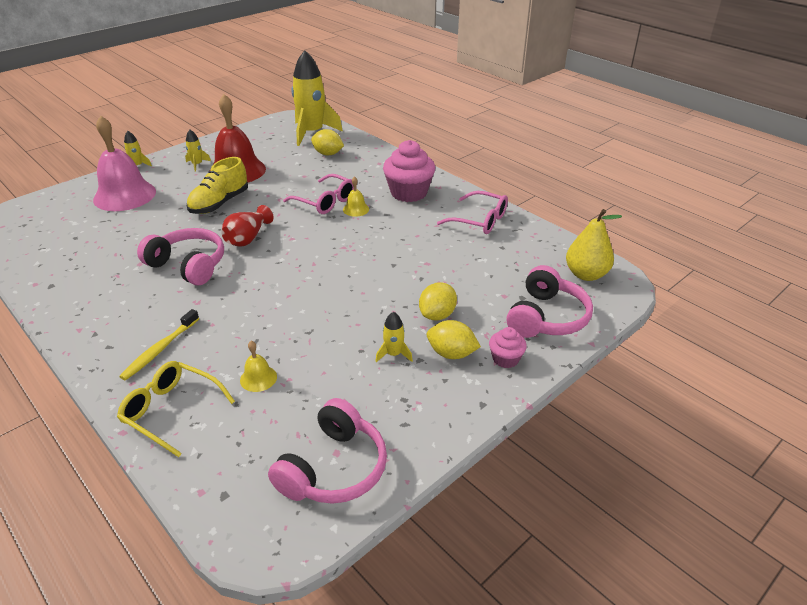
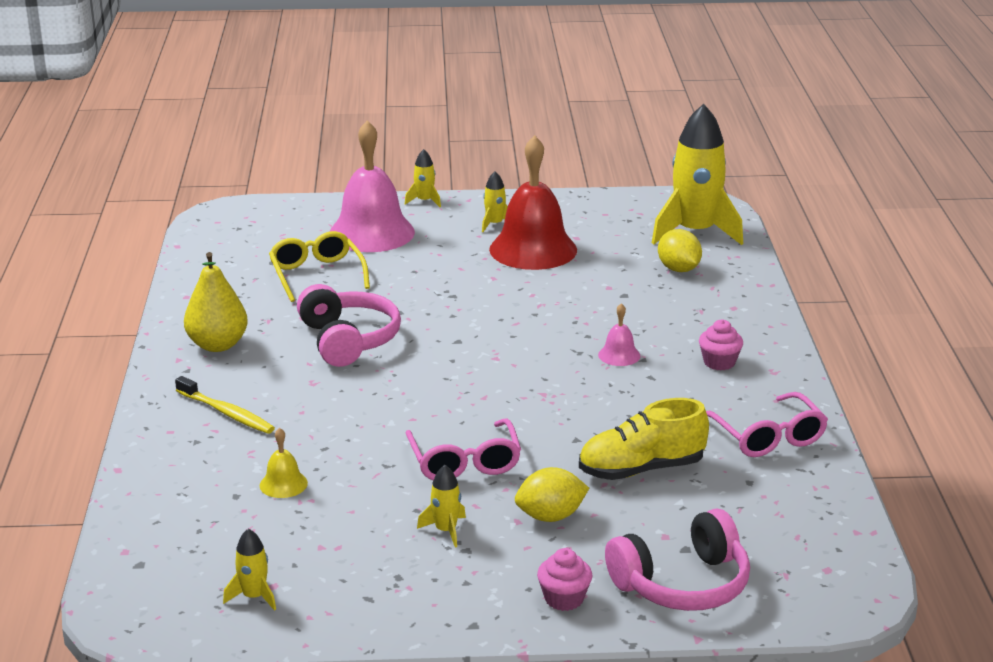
camera: 40 degrees right, 10 degrees down
yellow glasses [117,361,235,457] -> yellow glasses moved to [269,231,370,302]
yellow toothbrush [119,309,199,381] -> yellow toothbrush turned 120 degrees counterclockwise [175,376,275,434]
yellow shoe [187,157,248,214] -> yellow shoe moved to [579,398,709,480]
red vase [221,205,273,247] -> none
pink headphones [268,398,387,504] -> yellow rocket [223,528,276,611]
pink glasses [283,174,354,214] -> pink glasses moved to [406,418,521,480]
yellow bell [343,176,369,217] -> pink bell [598,303,641,366]
pink cupcake [383,140,435,202] -> pink cupcake [699,320,743,371], size x0.52
yellow lemon [427,320,481,359] -> none
yellow pear [566,209,622,281] -> yellow pear moved to [184,252,248,352]

